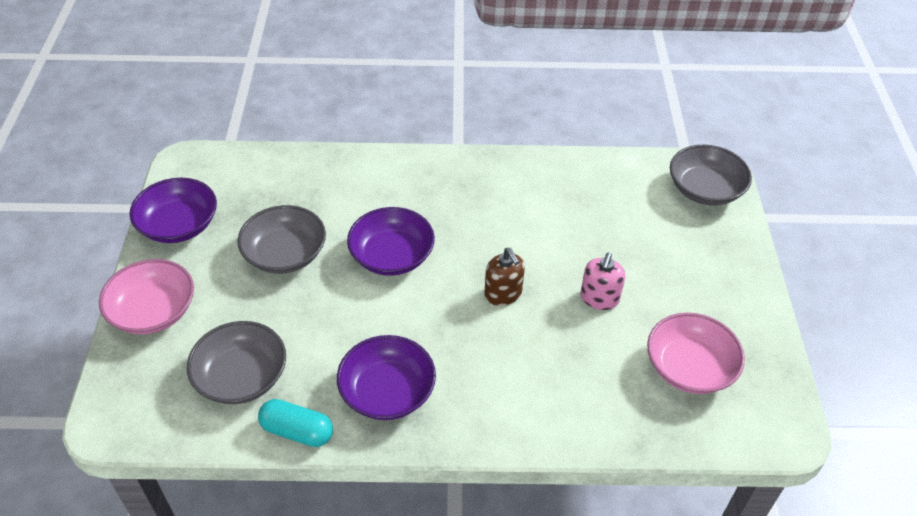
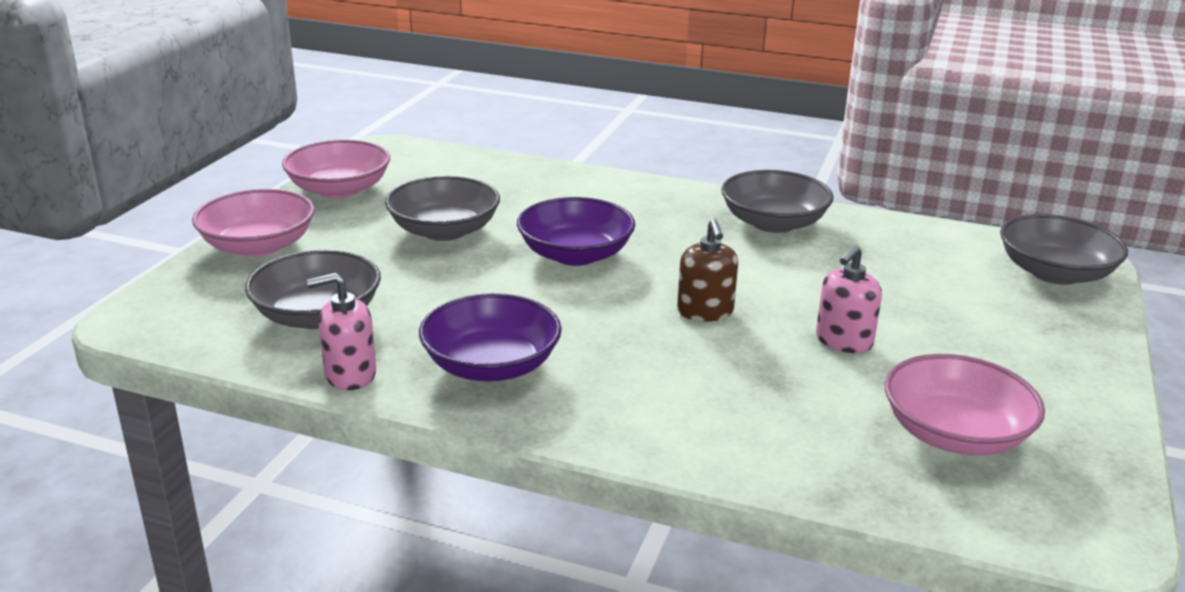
camera: 20 degrees right, 20 degrees down
purple bowl [129,178,217,243] -> pink bowl [282,139,390,198]
turquoise capsule [258,399,333,447] -> pink soap dispenser [307,273,376,390]
none -> grey bowl [721,170,834,233]

